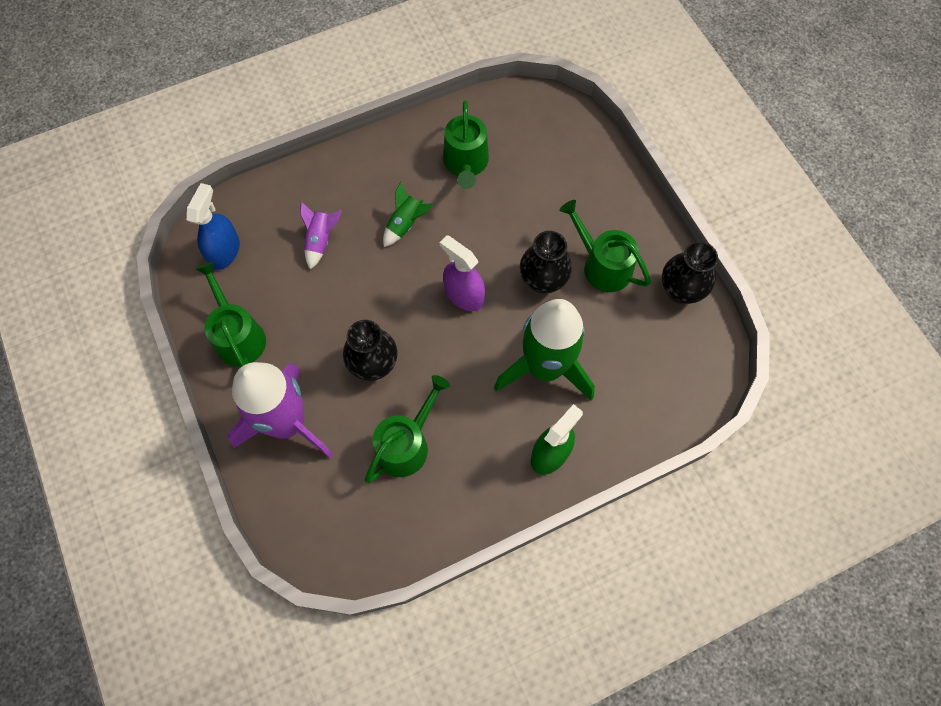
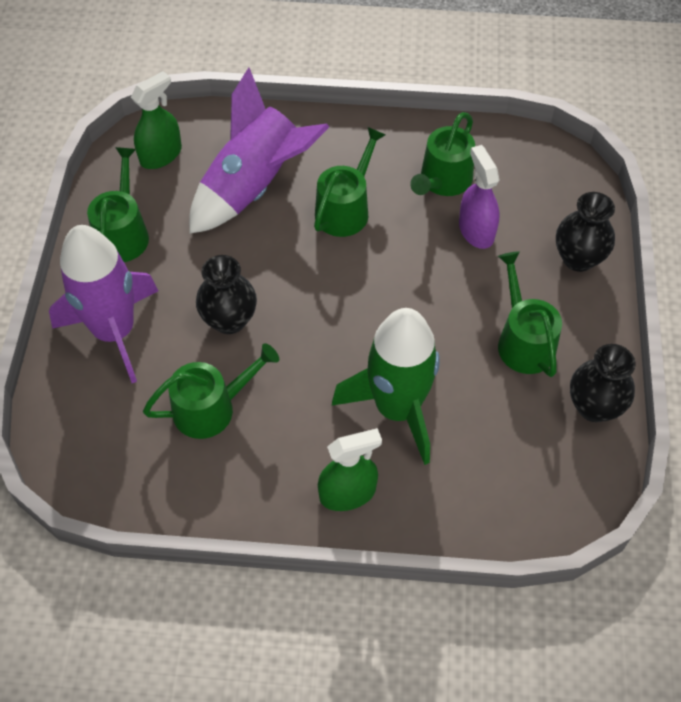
camera: 30 degrees right, 10 degrees down
blue spray bottle [187,183,240,270] -> green spray bottle [131,71,182,169]
purple rocket [300,202,342,270] -> purple rocket [189,68,329,234], size x2.32
green rocket [383,182,433,247] -> green watering can [314,127,386,237]
purple spray bottle [440,235,485,311] -> purple spray bottle moved to [459,145,499,249]
black vase [520,231,572,294] -> black vase moved to [556,192,615,272]

